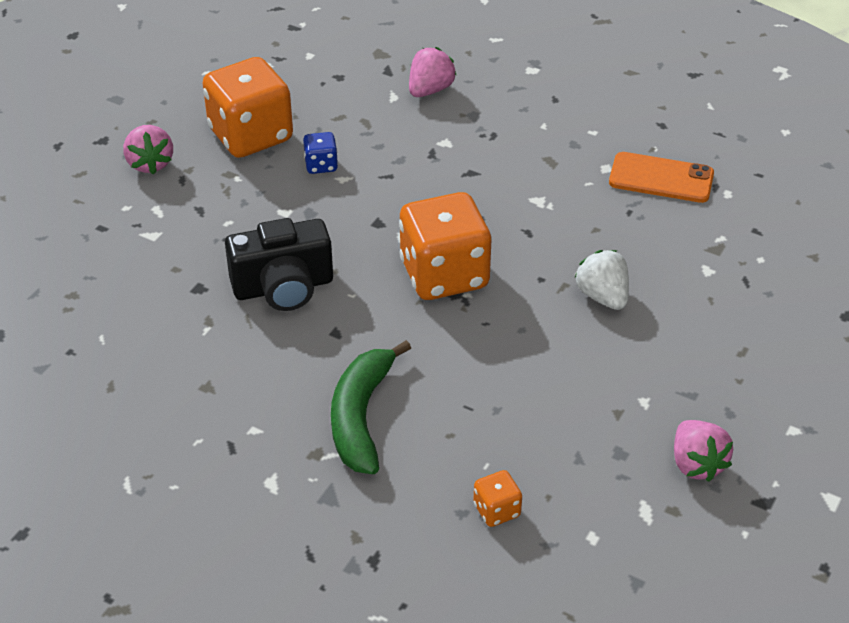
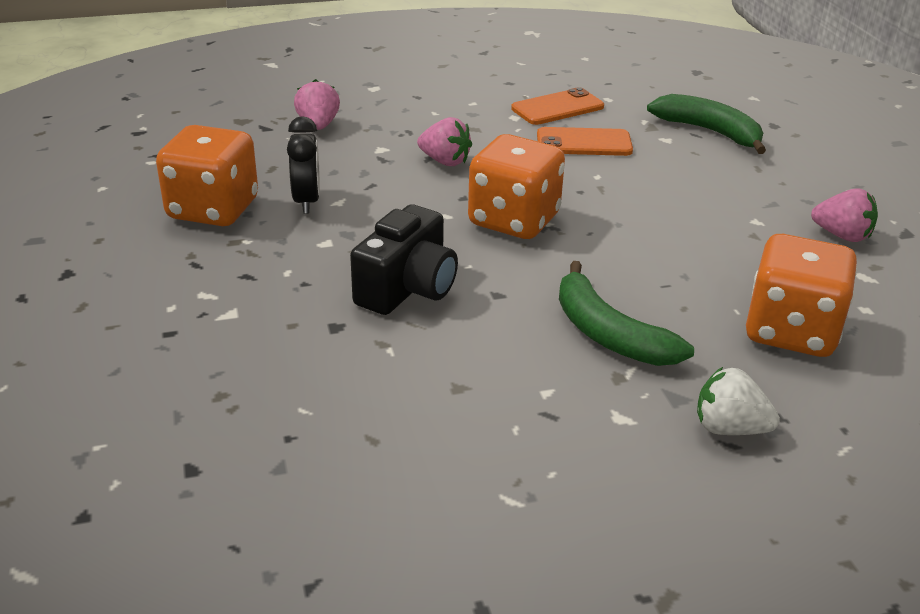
camera: 45 degrees left, 10 degrees down
pink strawberry [123,125,173,174] -> pink strawberry moved to [417,117,472,166]
blue dice [303,132,338,174] -> black clock [287,116,320,214]
orange dice [473,470,522,527] -> orange dice [746,234,858,357], size x2.28
white strawberry [574,250,629,310] -> white strawberry moved to [697,367,780,435]
none -> orange phone [537,127,633,156]
none -> green banana [647,94,766,154]

